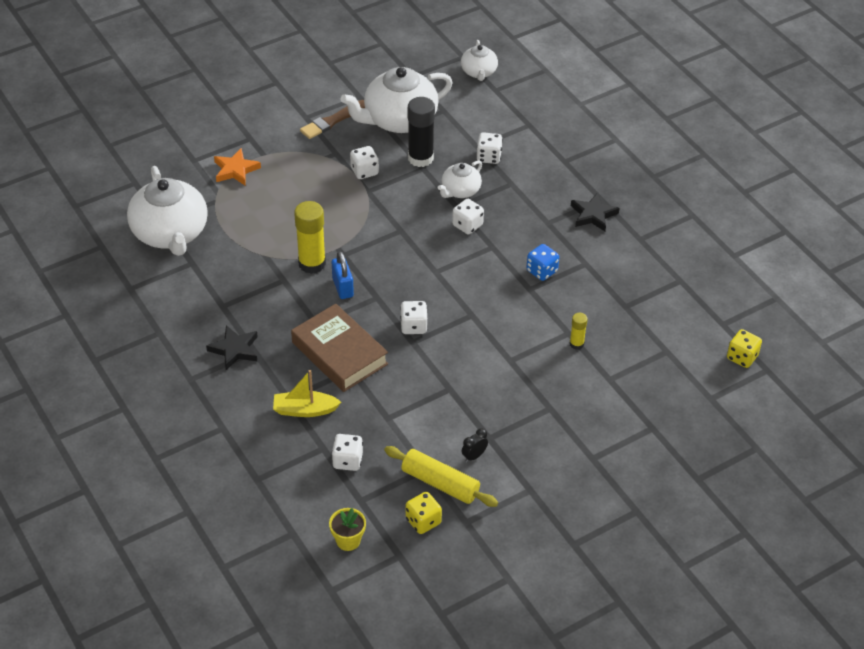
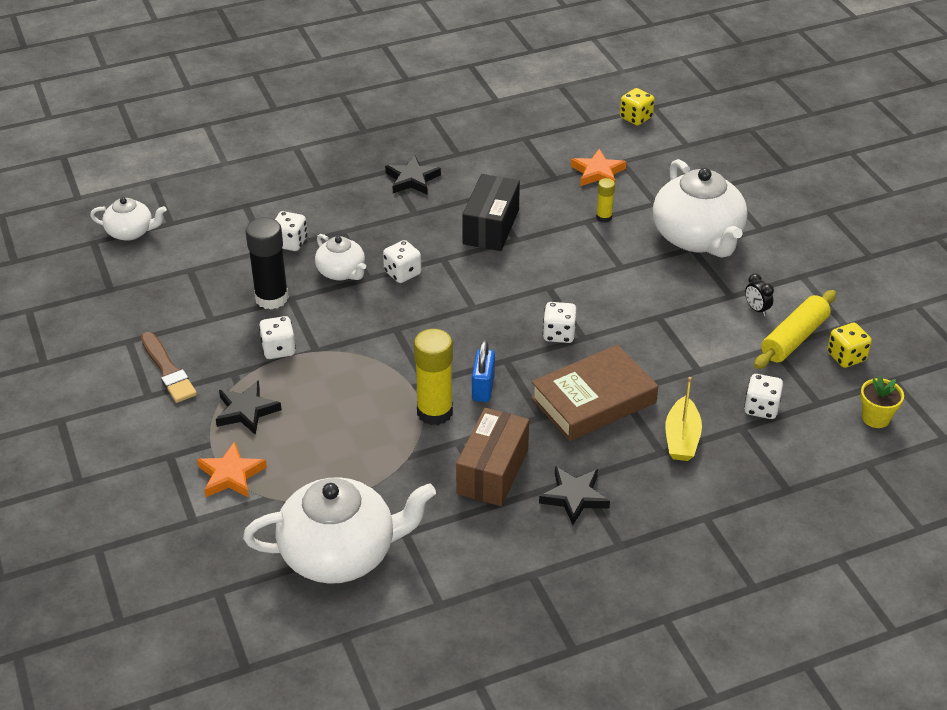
camera: 80 degrees left, 5 degrees down
blue padlock [332,251,354,299] -> blue padlock turned 75 degrees counterclockwise [472,340,495,402]
white teapot [341,67,453,133] -> white teapot moved to [653,159,747,258]
blue dice [526,244,559,281] -> black box [462,174,520,251]
none -> black star [216,380,282,435]
none -> brown box [456,408,529,506]
none -> orange star [571,149,626,186]

